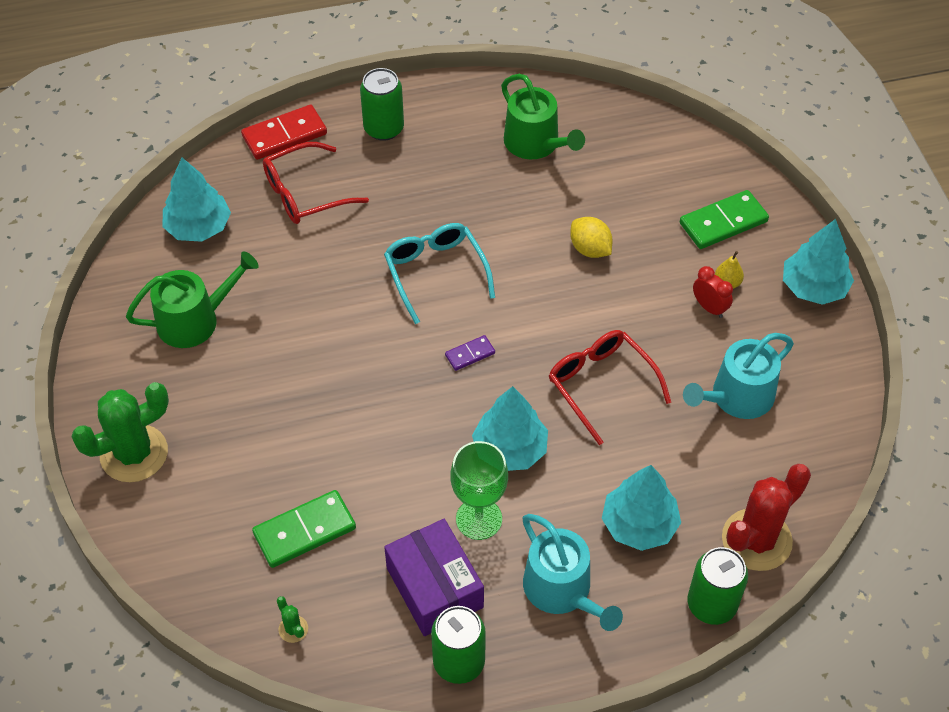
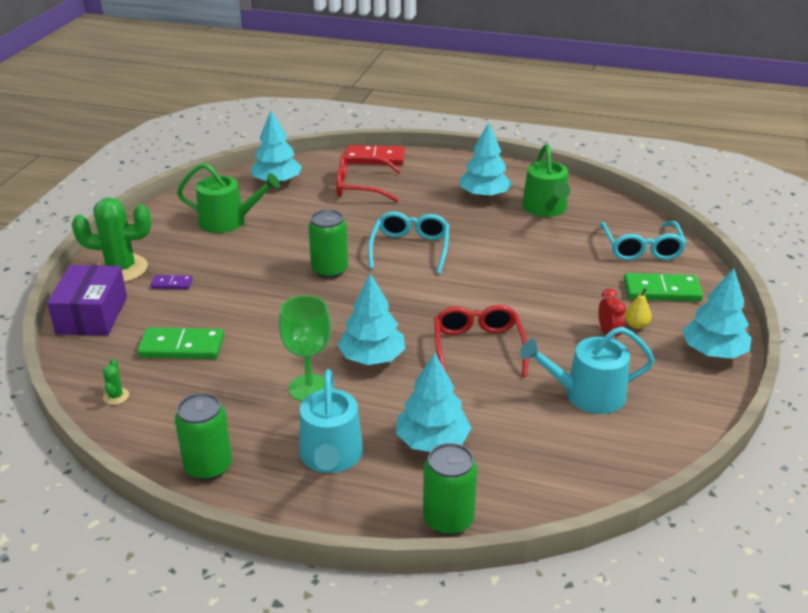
camera: 30 degrees right, 20 degrees down
green can [360,68,404,141] -> green can moved to [308,209,348,278]
purple box [384,519,484,636] -> purple box moved to [47,265,127,336]
purple domino [445,335,495,371] -> purple domino moved to [151,275,193,289]
yellow lemon [570,217,613,258] -> none
red cactus [722,464,811,571] -> none
none -> turquoise tree [460,122,512,198]
none -> turquoise glasses [599,221,687,260]

